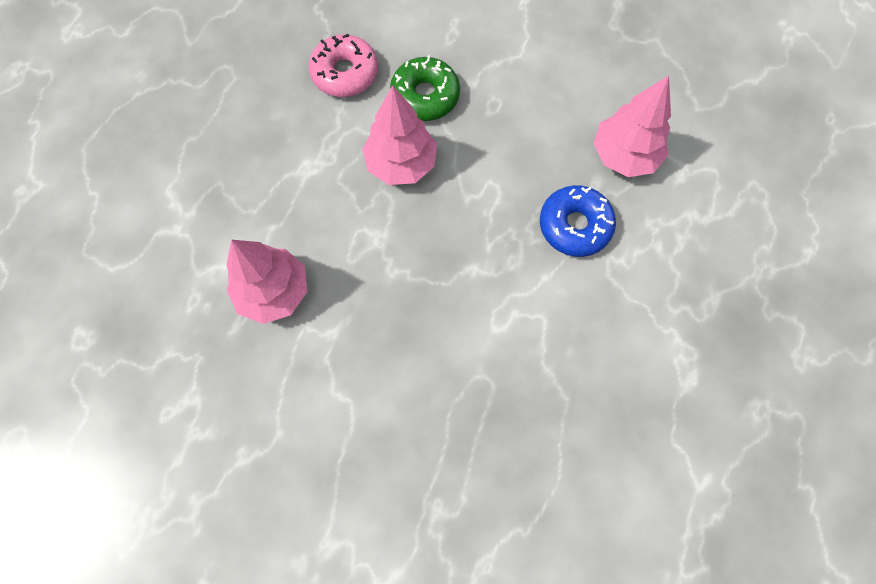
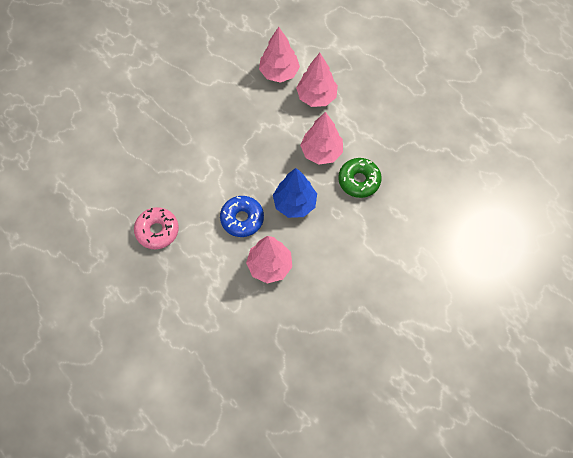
camera: 115 degrees right, 5 degrees down
pink donut [309,34,378,97] -> pink donut moved to [134,207,179,249]
none -> blue tree [273,168,317,218]
none -> pink tree [296,53,338,107]

